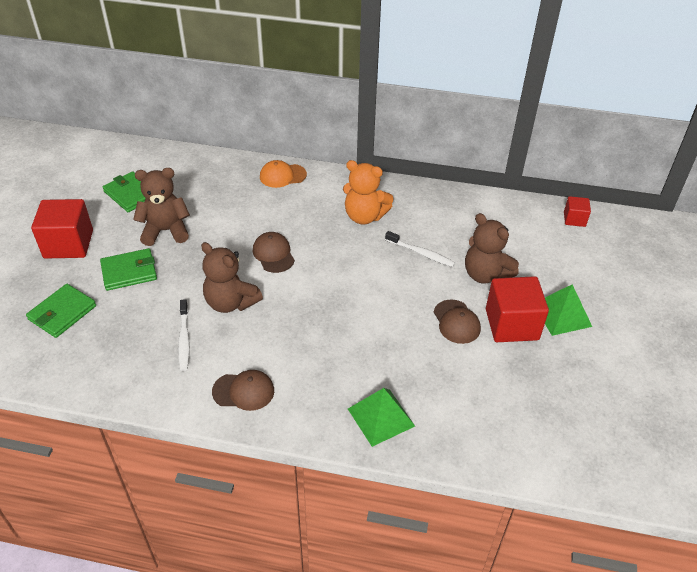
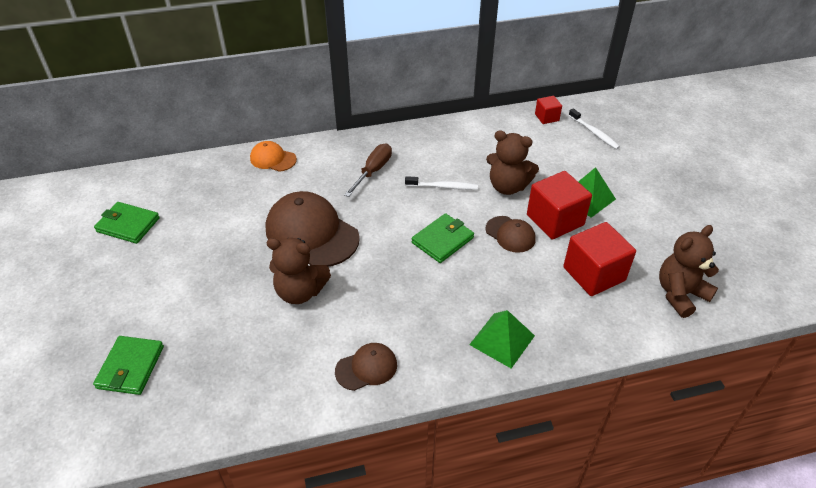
camera: 25 degrees left, 0 degrees up
red cube [31,199,93,259] -> red cube moved to [563,222,636,296]
green wallet [100,248,157,291] -> green wallet moved to [412,213,474,263]
brown teddy bear [133,168,190,246] -> brown teddy bear moved to [659,225,719,318]
white toothbrush [178,299,190,371] -> white toothbrush moved to [569,108,620,149]
brown cap [253,232,295,273] -> brown cap [266,191,360,267], size x1.92
orange cap [260,160,307,188] -> orange cap turned 60 degrees clockwise [250,141,297,172]
orange teddy bear [343,160,394,224] -> brown screwdriver [344,144,392,197]

